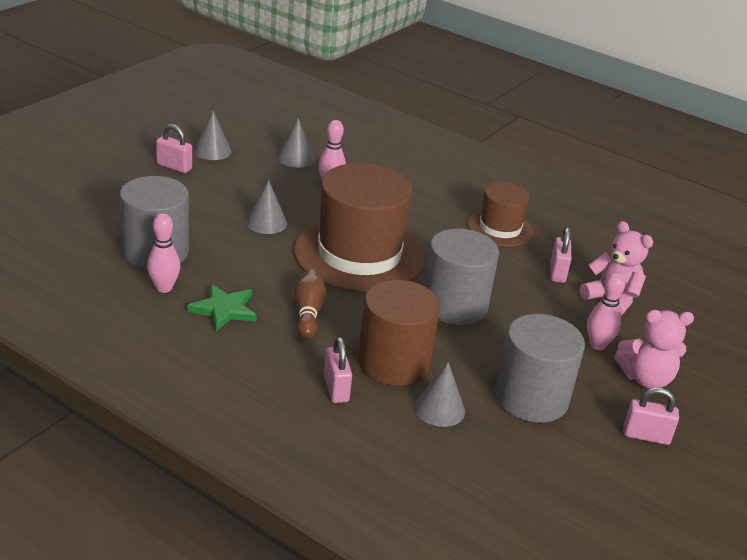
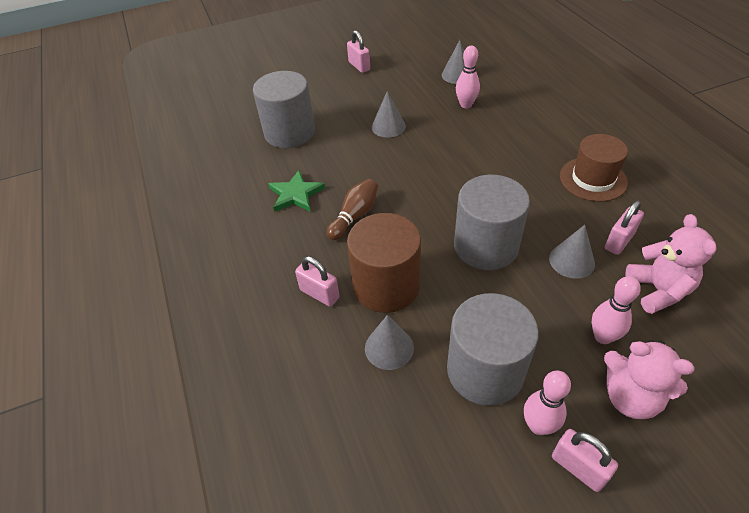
camera: 40 degrees right, 15 degrees up
pink bowling pin [147,213,180,293] -> pink bowling pin moved to [524,370,571,435]
grey cone [194,111,231,160] -> grey cone moved to [549,225,595,279]
brown hat [294,163,425,293] -> none
pink padlock [324,337,352,403] -> pink padlock turned 75 degrees counterclockwise [295,256,340,307]

